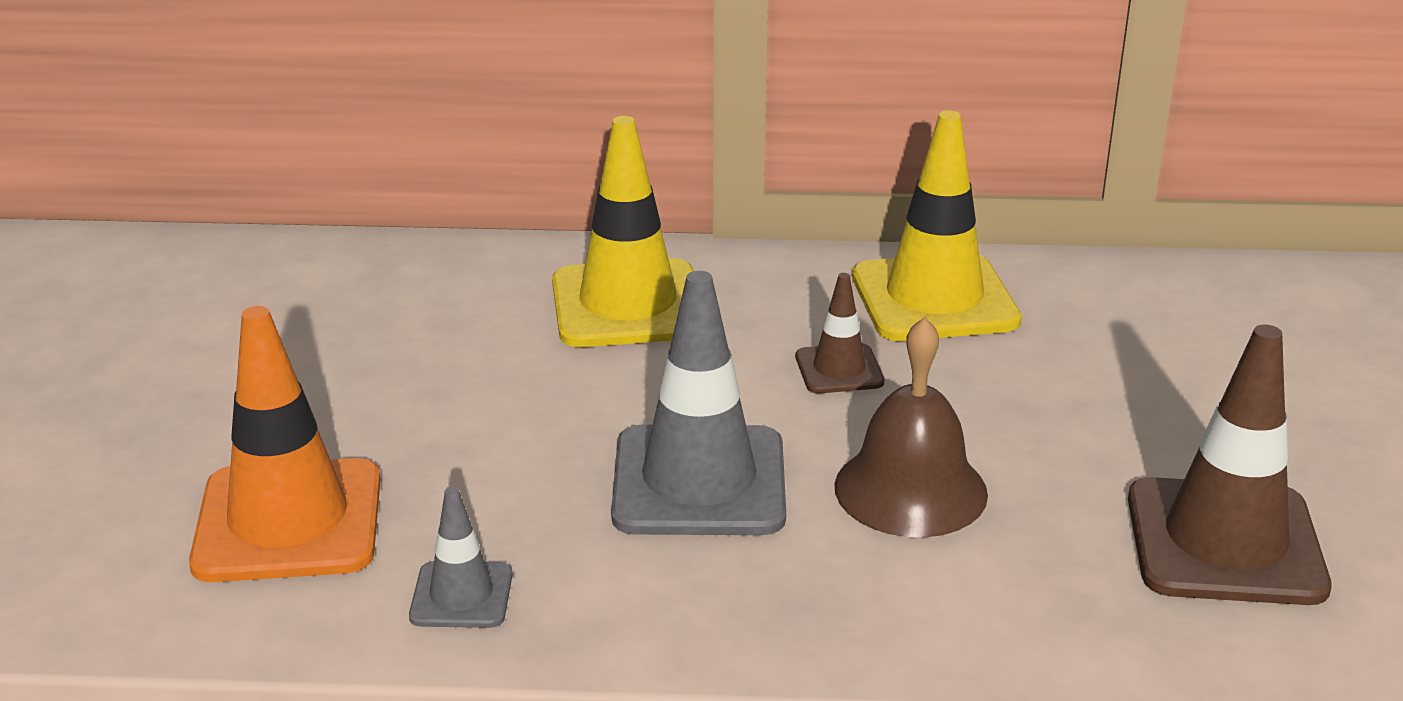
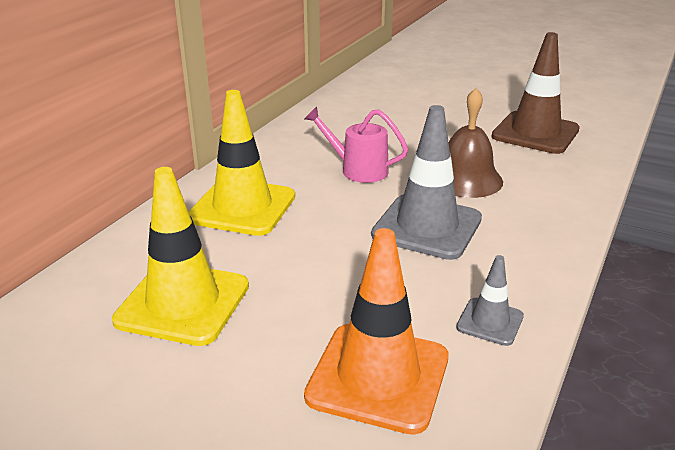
camera: 65 degrees left, 0 degrees up
brown traffic cone [796,273,884,394] -> pink watering can [304,107,408,183]
yellow traffic cone [852,111,1022,341] -> yellow traffic cone moved to [112,167,249,346]

